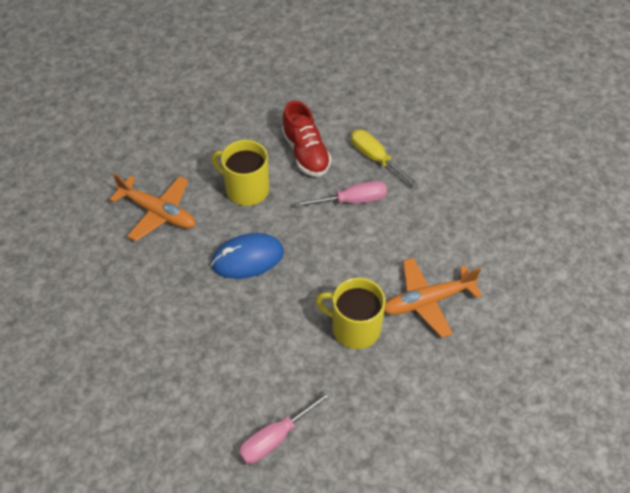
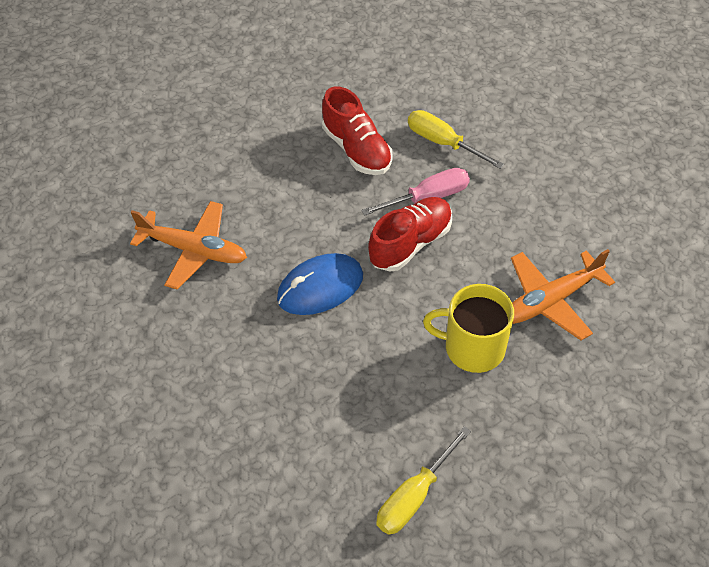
camera: 10 degrees left, 0 degrees up
yellow mug [212,140,270,206] -> none
pink screwdriver [239,390,333,464] -> yellow screwdriver [376,426,471,535]
none -> red shoe [368,197,452,272]

